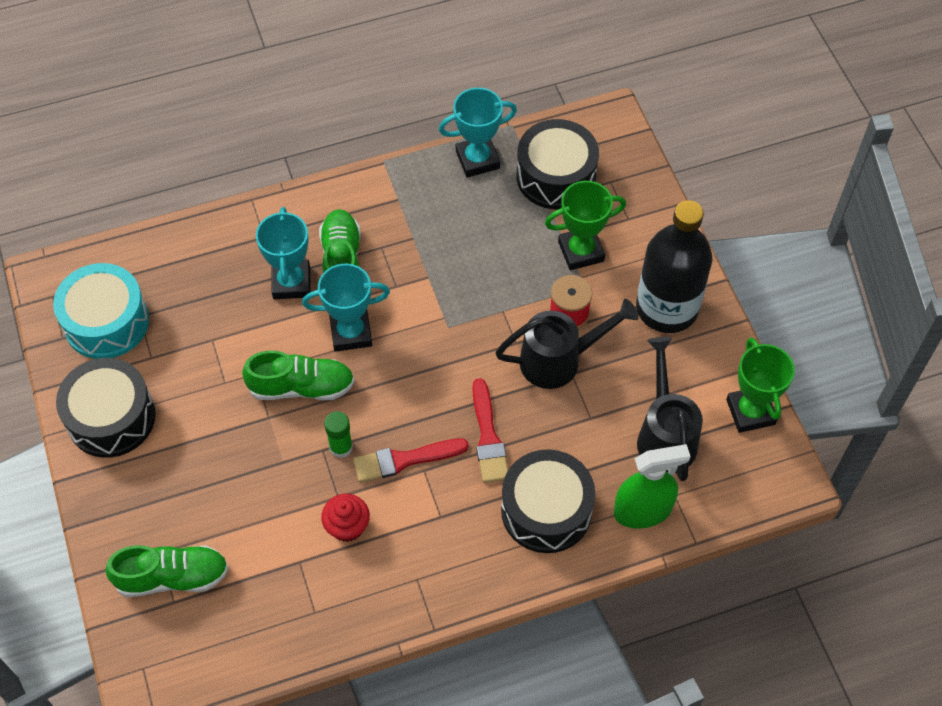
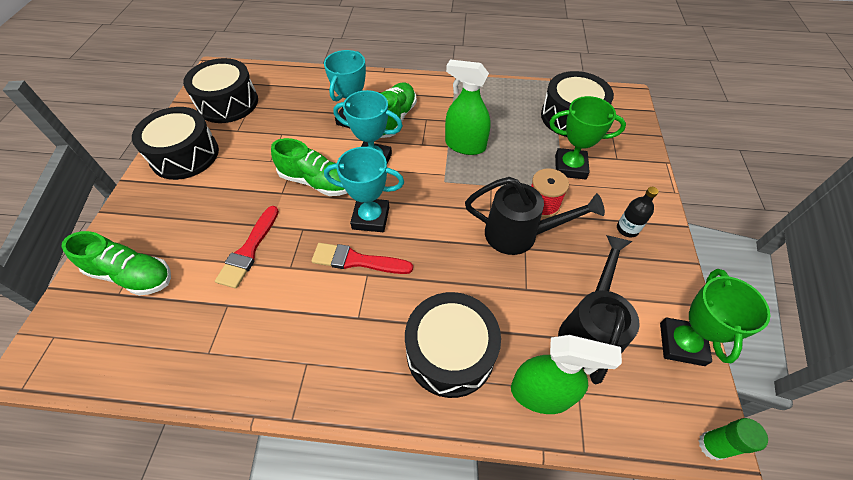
camera: 25 degrees right, 5 degrees down
turquoise drum [53,263,149,359] -> black drum [183,58,258,123]
red cupcake [321,494,370,542] -> none
green glue stick [324,411,353,458] -> green glue stick moved to [698,418,768,461]
turquoise trophy [439,88,517,178] -> turquoise trophy moved to [324,147,404,232]
red brush [472,378,508,483] -> red brush moved to [215,206,279,289]
black bottle [636,200,712,333] -> black bottle [617,187,658,237], size x0.40
none -> green spray bottle [445,60,491,155]

